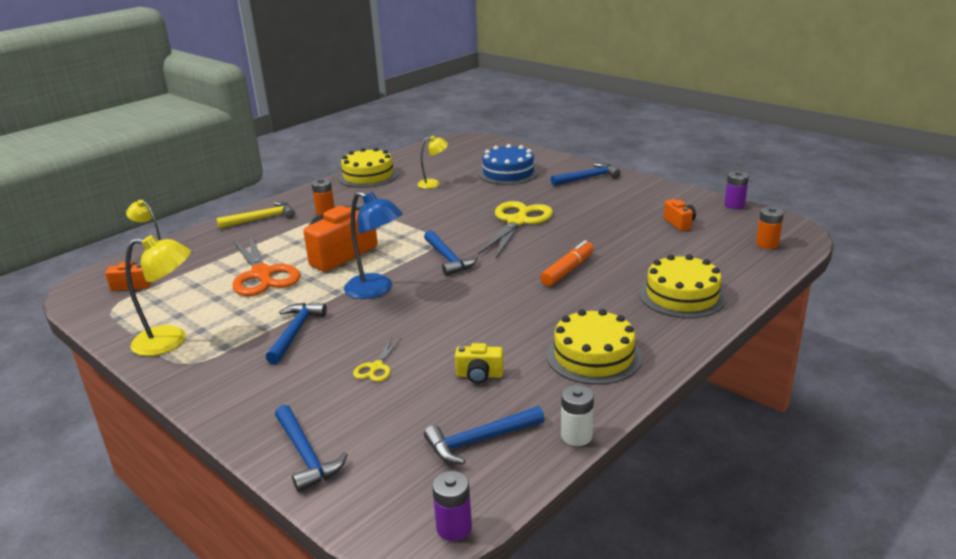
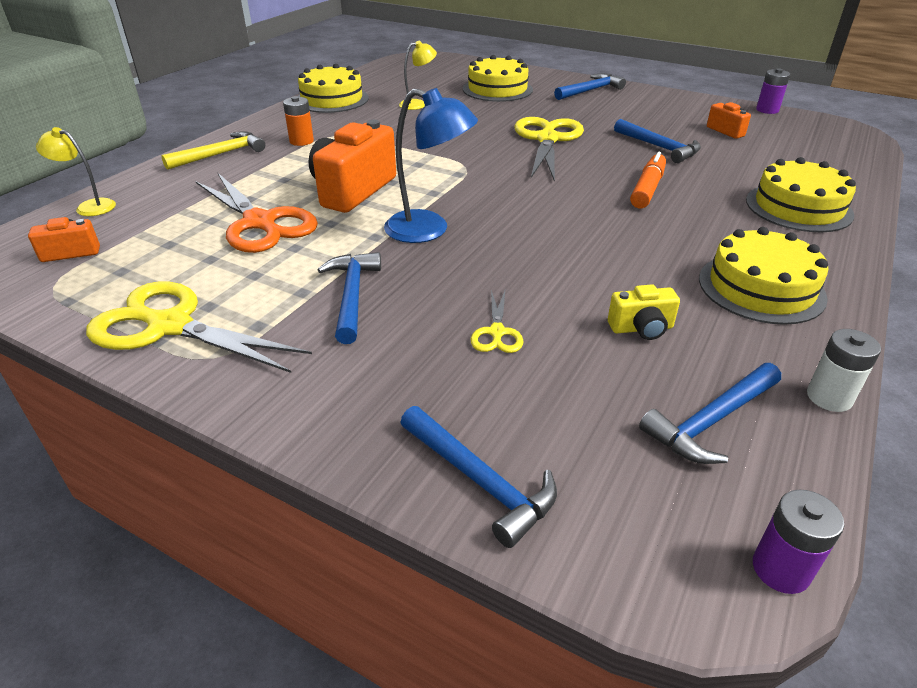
camera: 15 degrees left, 10 degrees up
yellow lamp [125,235,191,356] -> yellow scissors [86,281,312,373]
blue hammer [424,230,478,276] -> blue hammer moved to [614,119,701,163]
blue cake [478,144,539,185] -> yellow cake [463,55,533,102]
orange battery [756,207,784,249] -> none

